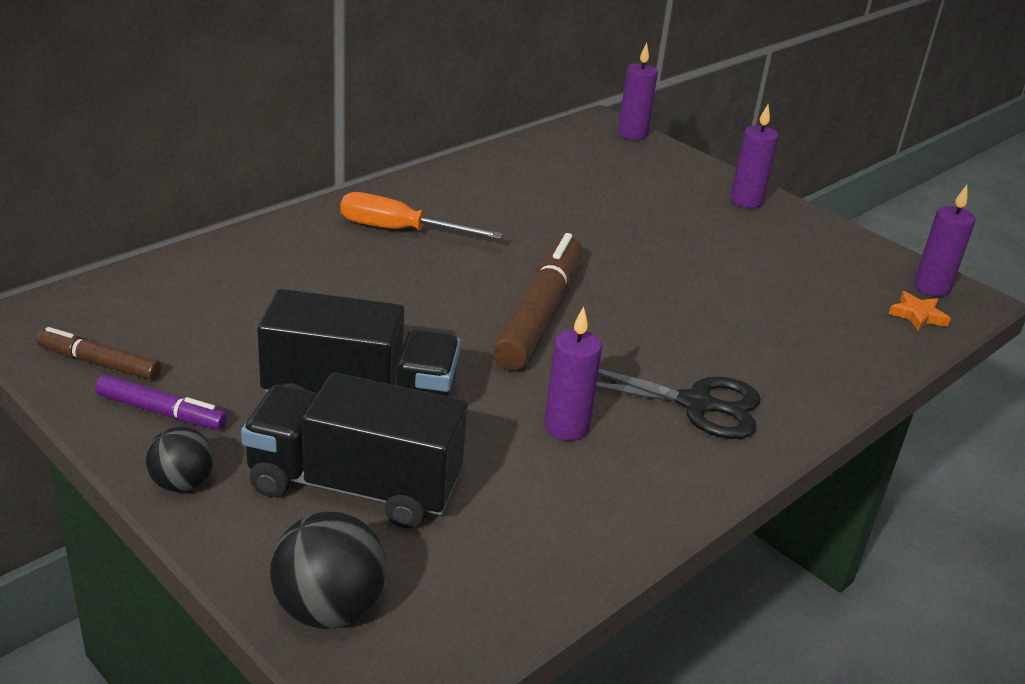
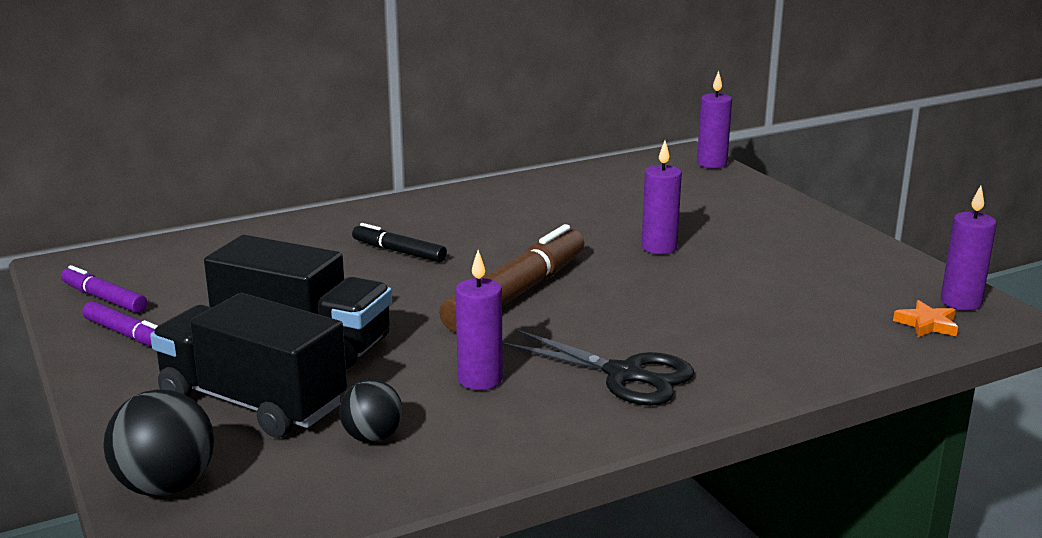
camera: 20 degrees right, 10 degrees down
brown marker [36,327,161,380] -> purple marker [61,265,147,313]
black ball [146,427,214,492] -> black ball moved to [340,380,403,443]
orange screwdriver [340,192,503,239] -> none
purple candle [731,105,779,208] -> purple candle moved to [641,140,682,254]
none -> black marker [352,223,447,262]

